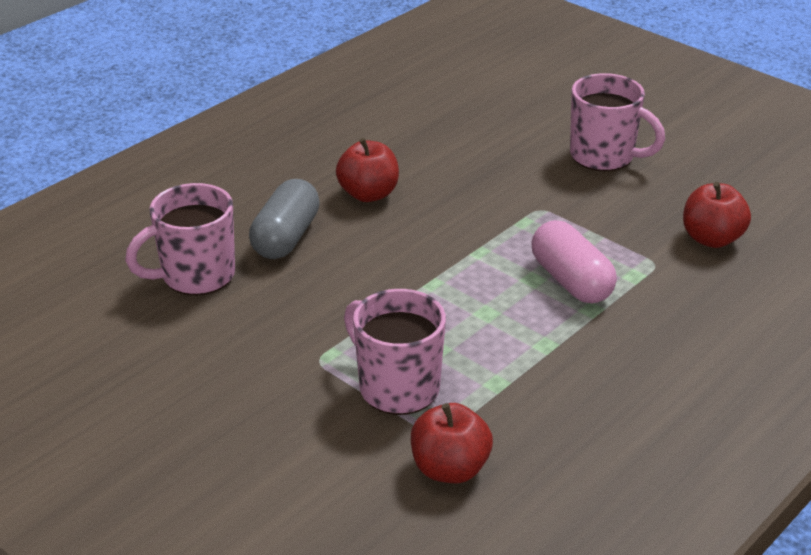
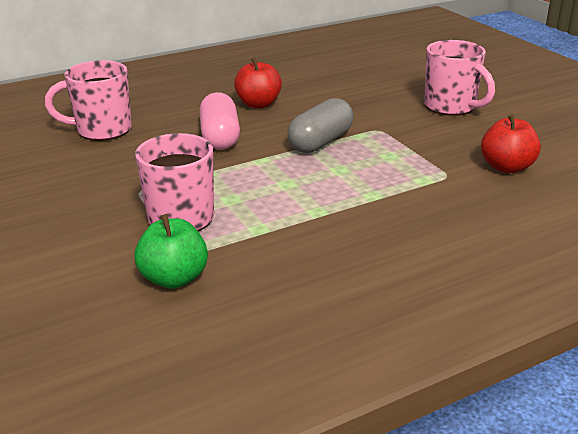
camera: 20 degrees right, 5 degrees down
grey capsule [249,179,320,259] -> grey capsule moved to [287,98,354,153]
red apple [411,403,493,483] -> green apple [134,214,208,289]
pink capsule [531,220,617,303] -> pink capsule moved to [199,92,240,150]

